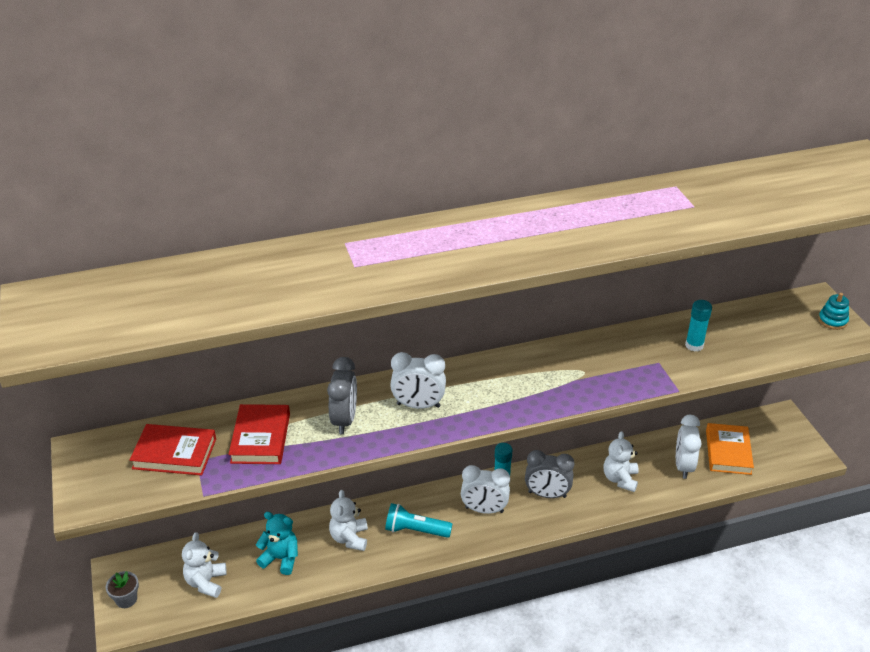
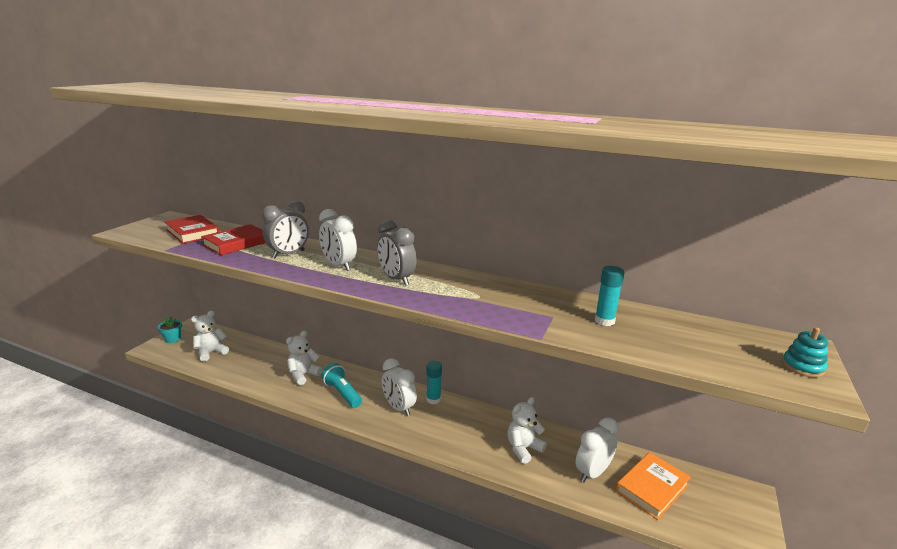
camera: 40 degrees right, 15 degrees down
grey flower pot [106,571,139,608] -> turquoise flower pot [158,316,182,343]
turquoise teddy bear [256,512,298,575] -> none
grey clock [525,450,574,498] -> grey clock moved to [377,220,417,286]

